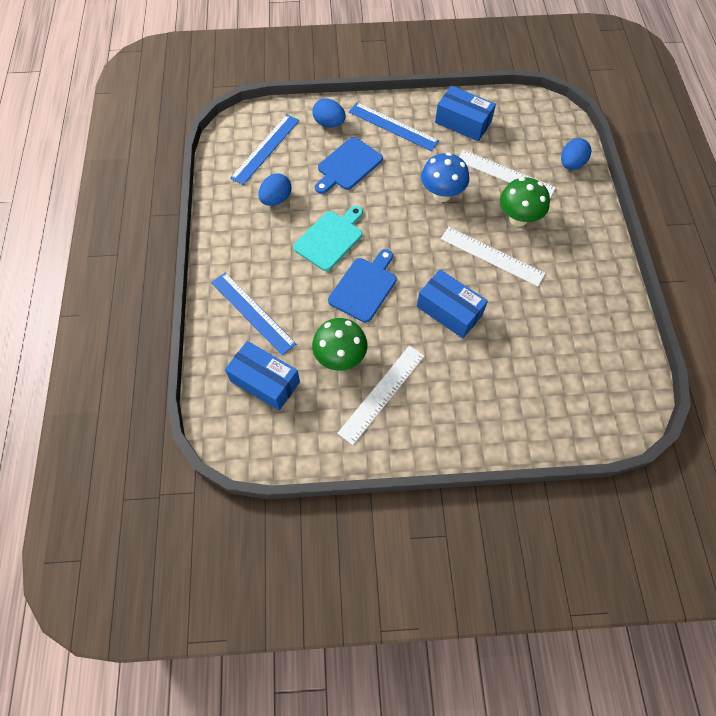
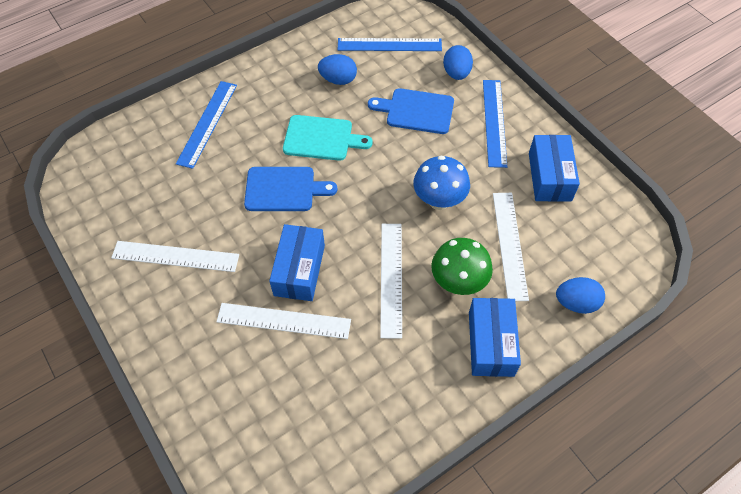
camera: 60 degrees right, 5 degrees down
blue box [225,341,300,411] -> blue box moved to [469,298,521,377]
green mushroom [312,318,368,371] -> none
none -> white ruler [216,303,351,339]

